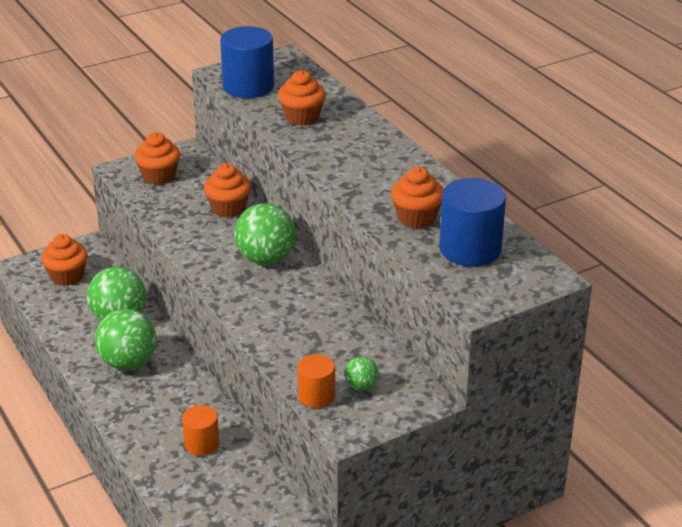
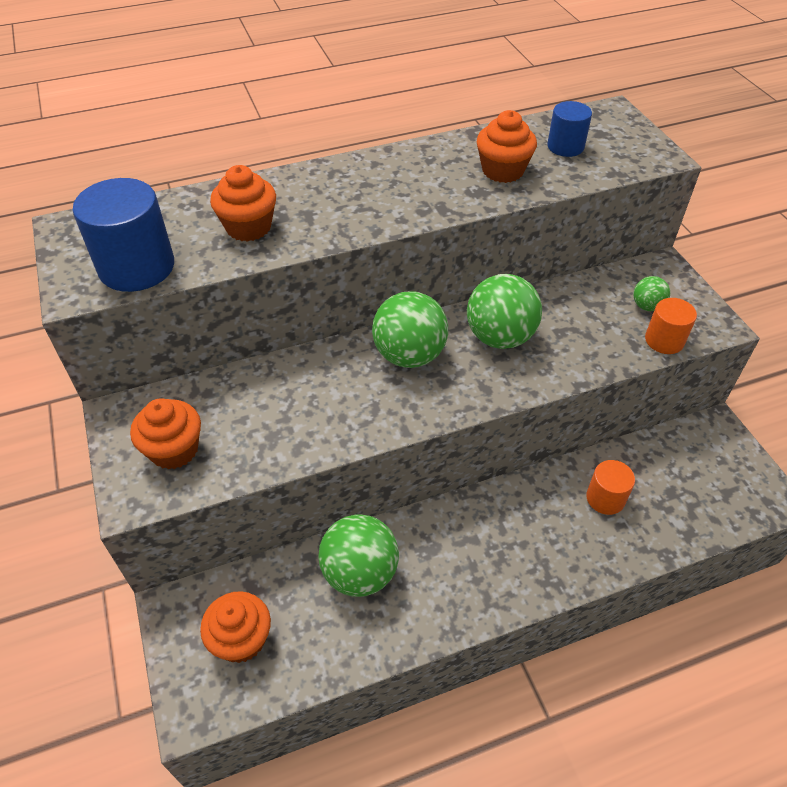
camera: 80 degrees left, 15 degrees up
green ball [95,309,156,370] -> green ball moved to [467,274,542,349]
orange cupcake [204,163,251,218] -> none
blue cylinder [439,178,506,267] -> blue cylinder [547,101,592,157], size x0.58

